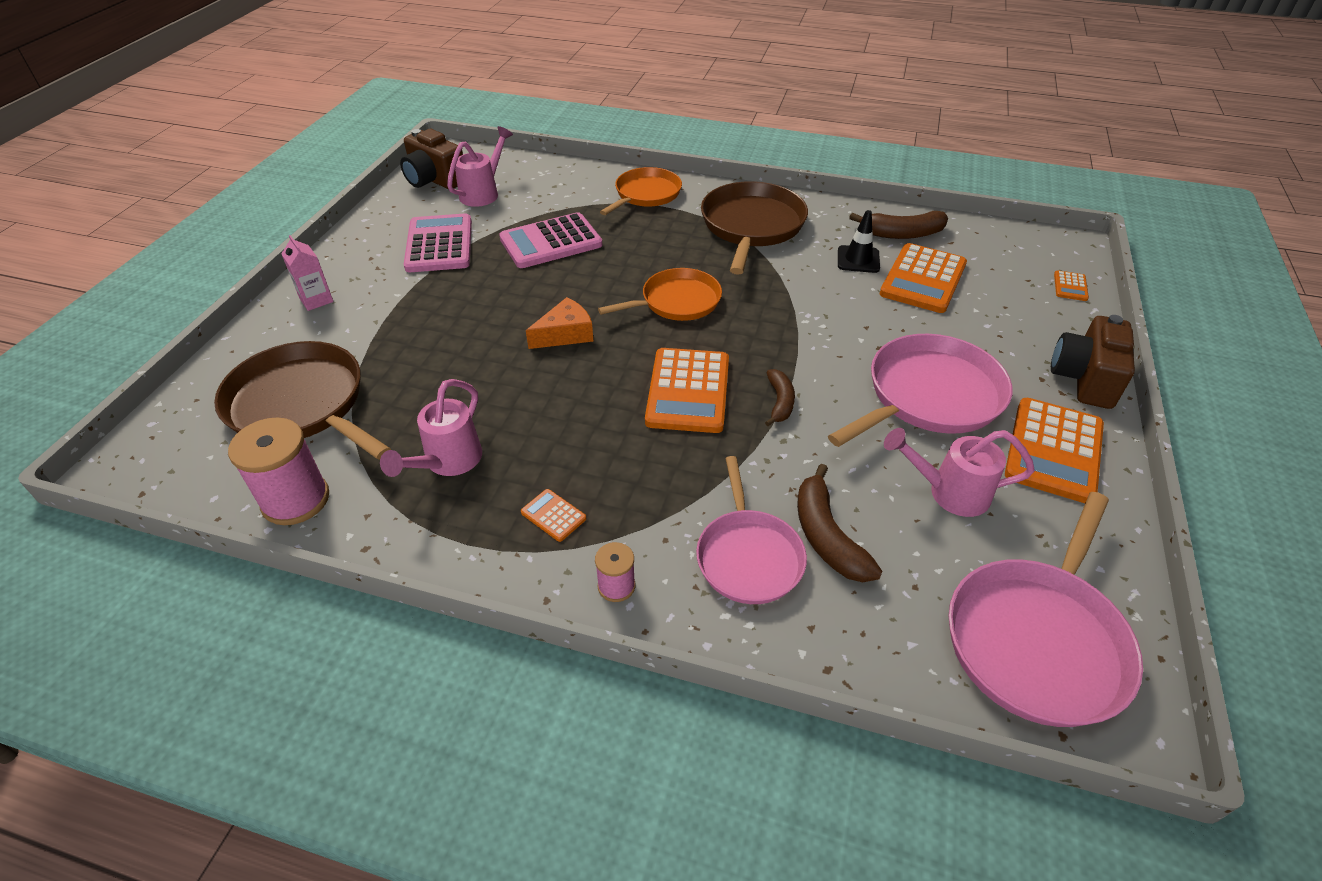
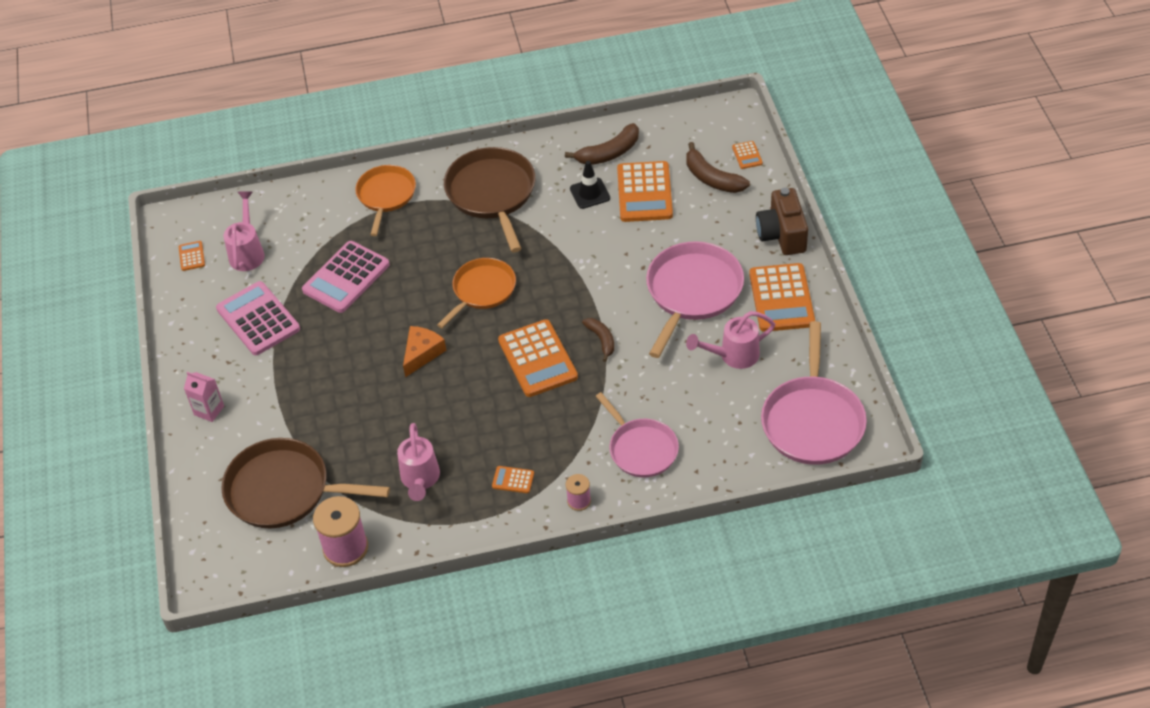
camera: 25 degrees left, 5 degrees up
brown camera [400,129,463,189] -> orange calculator [179,241,205,271]
brown banana [797,464,882,582] -> brown banana moved to [686,142,750,193]

